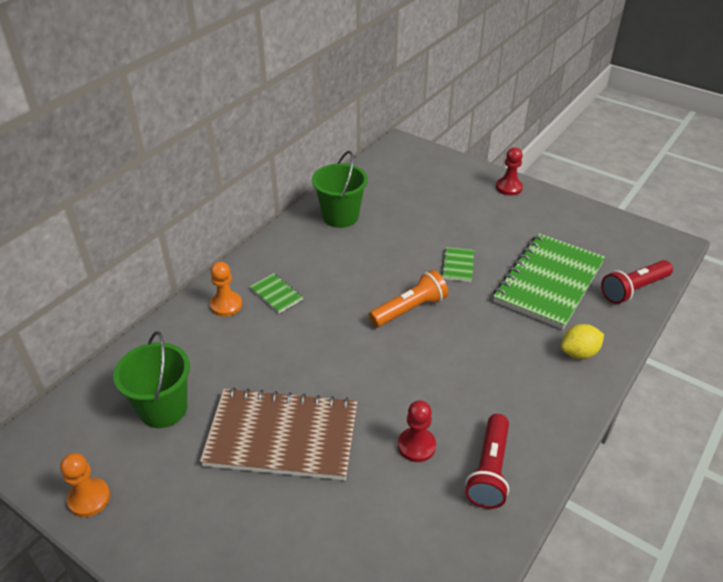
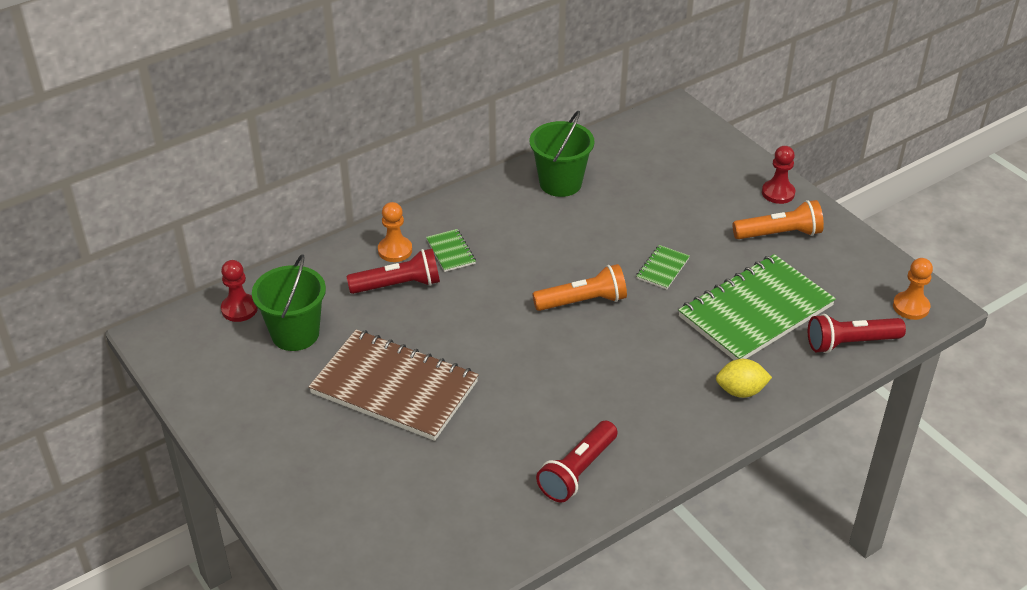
camera: 20 degrees right, 0 degrees up
orange pawn [60,453,110,517] -> orange pawn moved to [893,258,933,320]
red pawn [398,400,436,462] -> red pawn moved to [221,260,258,322]
none -> red flashlight [347,249,440,294]
none -> orange flashlight [733,200,824,239]

